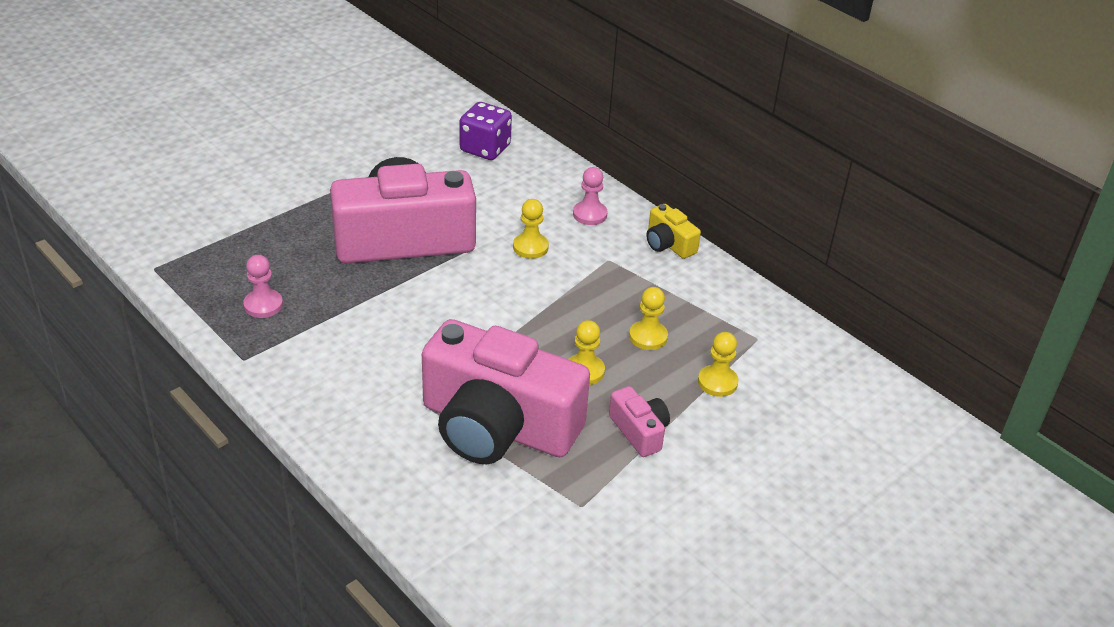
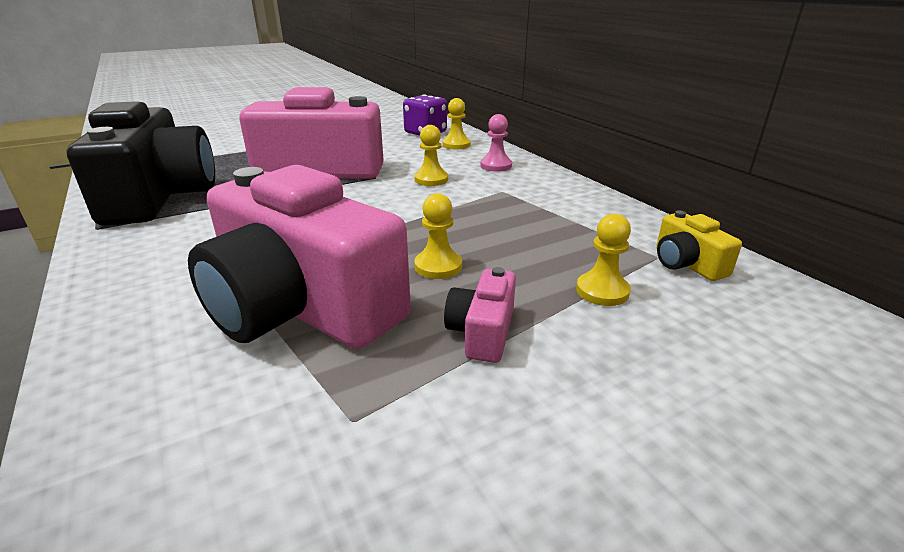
camera: 15 degrees right, 10 degrees down
pink pawn [243,255,283,318] -> black camera [66,101,215,226]
pink camera [609,386,670,457] -> pink camera turned 150 degrees counterclockwise [444,267,516,363]
yellow pawn [629,287,668,350] -> yellow pawn moved to [442,98,471,149]
yellow camera [647,204,701,259] -> yellow camera moved to [656,210,742,281]

